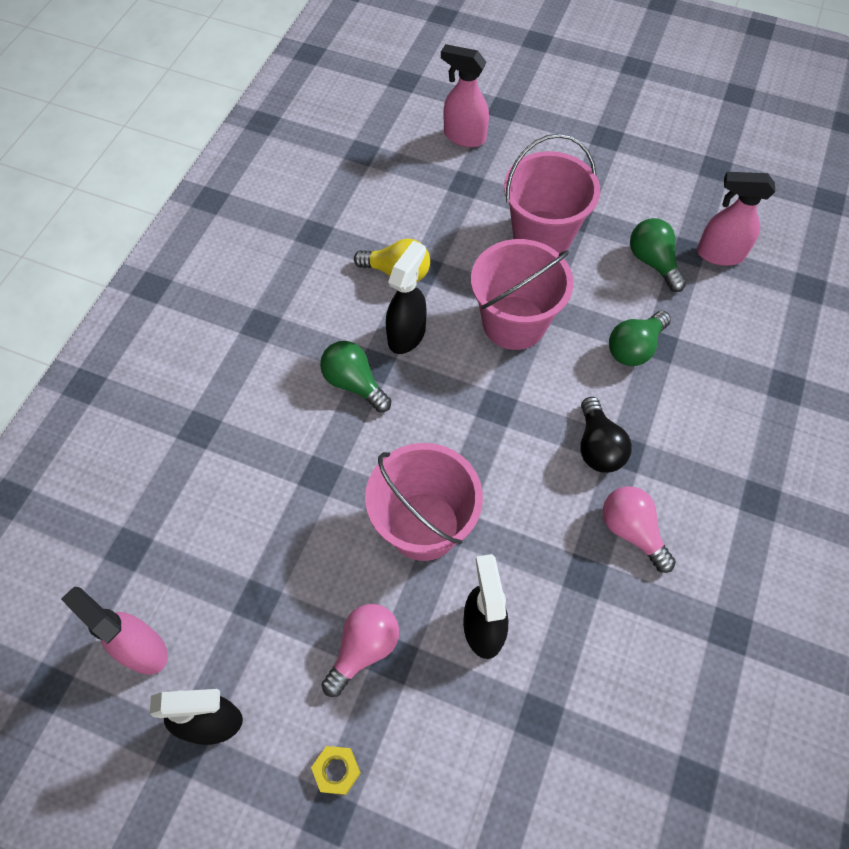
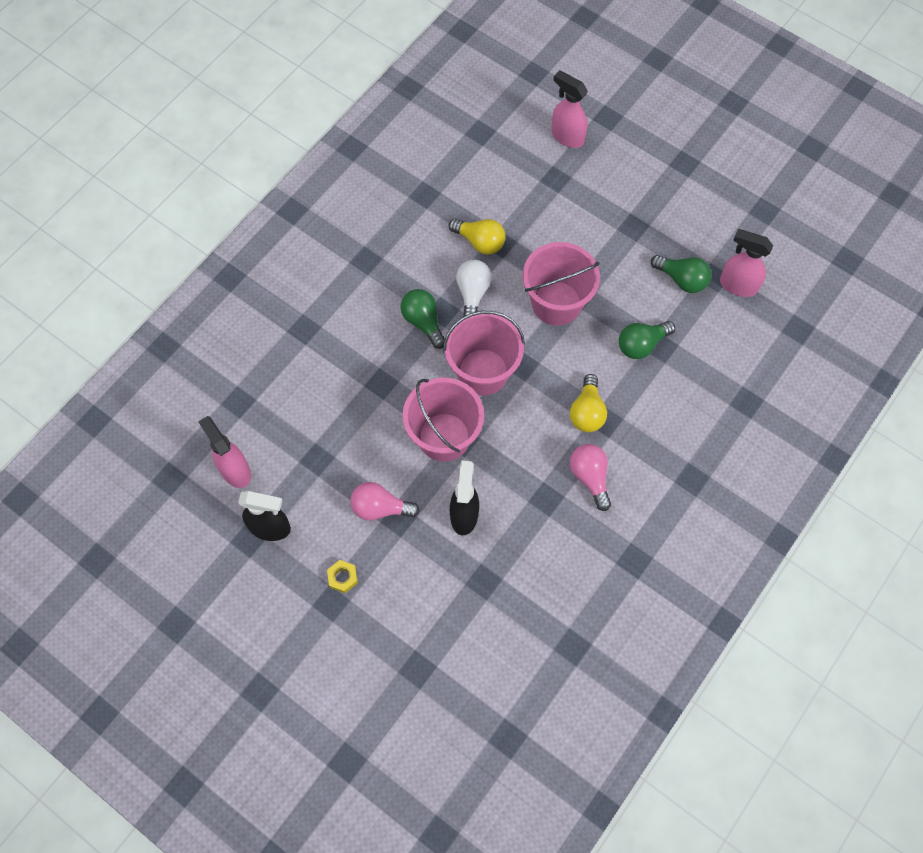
camera: 15 degrees right, 5 degrees up
pink light bulb [321,604,399,697] -> pink light bulb turned 135 degrees counterclockwise [350,482,420,520]
black spray bottle [386,241,427,354] -> white light bulb [456,260,492,316]
pink bucket [504,134,600,253] -> pink bucket moved to [443,311,525,395]
black light bulb [580,397,632,473] -> yellow light bulb [570,374,607,432]
green light bulb [630,218,686,292] -> green light bulb turned 135 degrees clockwise [651,255,711,293]

